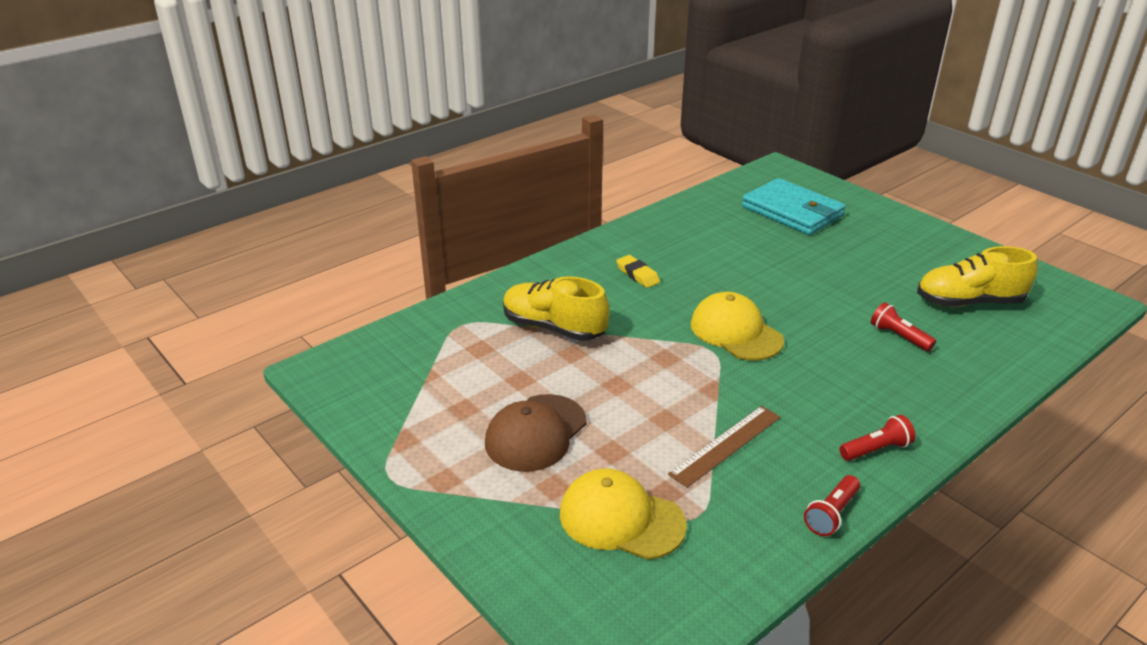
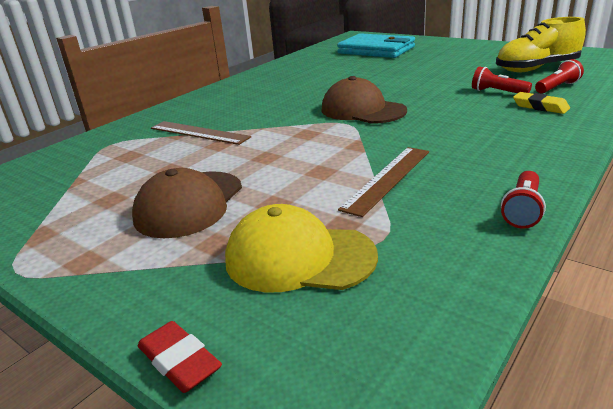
camera: 10 degrees left, 5 degrees down
yellow shoe [503,276,610,341] -> brown ruler [151,121,251,145]
yellow eraser [616,255,660,288] -> yellow eraser moved to [513,92,570,114]
yellow cap [691,292,784,361] -> brown cap [321,76,407,124]
red flashlight [840,415,916,461] -> red flashlight moved to [535,59,584,94]
none -> red eraser [138,321,222,393]

